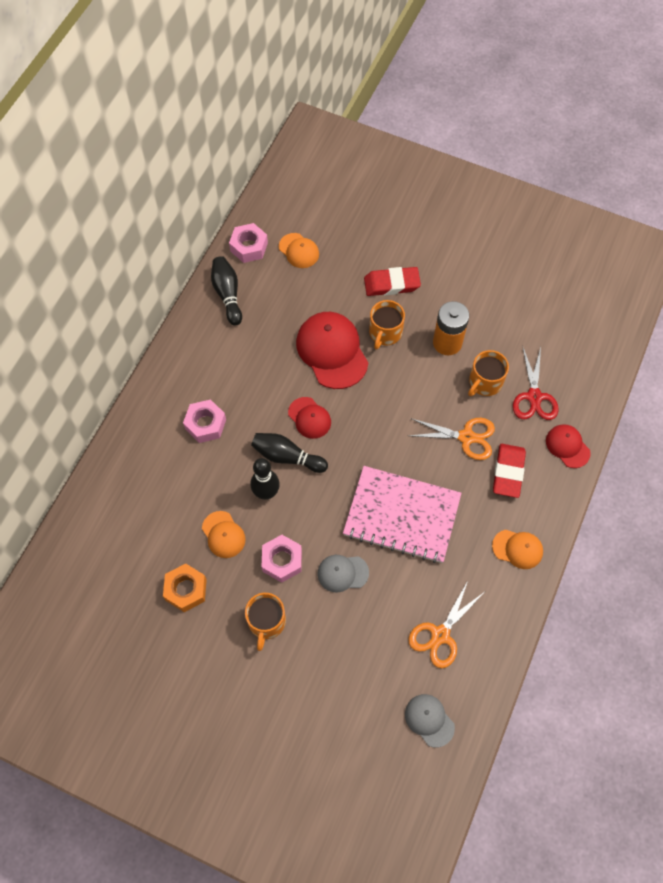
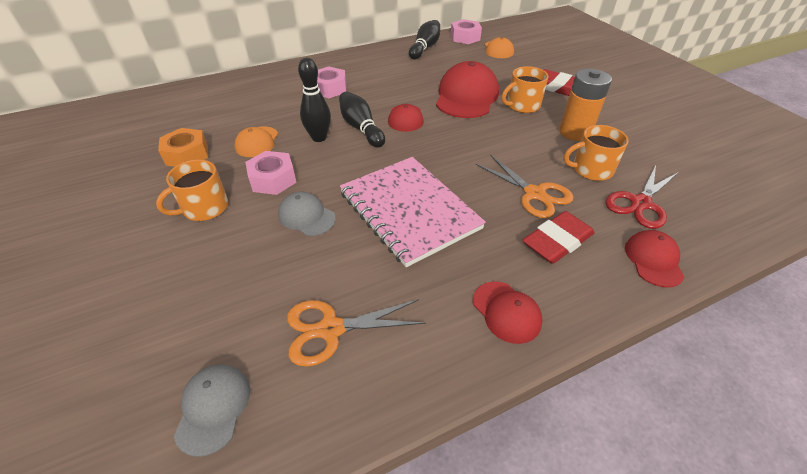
camera: 40 degrees right, 20 degrees down
orange cap [492,530,543,569] -> red cap [473,281,543,344]

